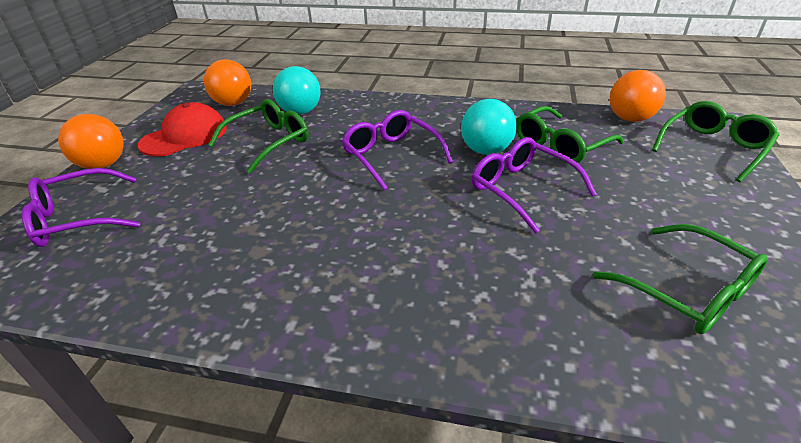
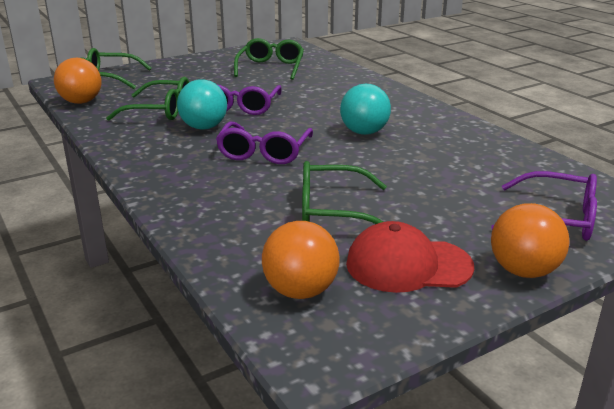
camera: 135 degrees left, 10 degrees down
turquoise ball [273,66,321,115] -> turquoise ball moved to [340,84,391,135]

